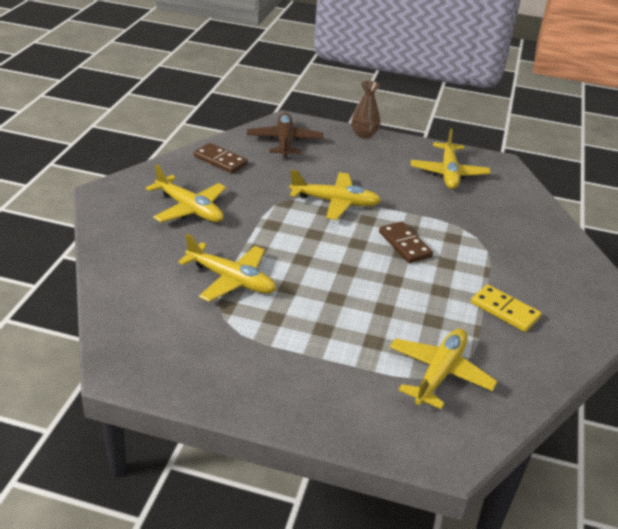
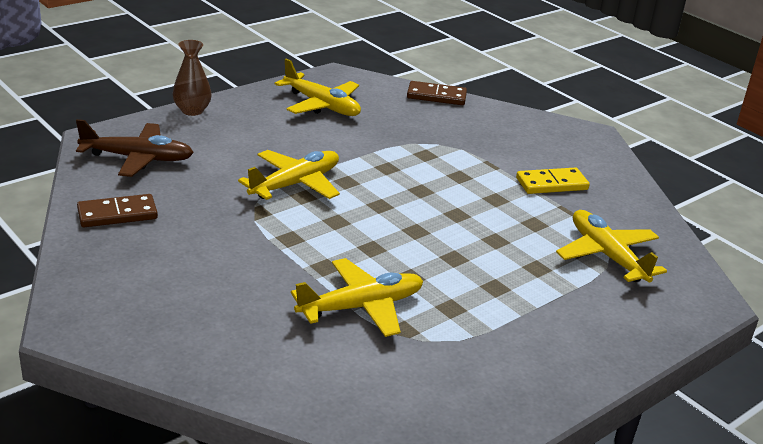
camera: 55 degrees left, 5 degrees down
yellow plane [146,164,226,222] -> none
brown plane [247,113,323,157] -> brown plane turned 150 degrees clockwise [76,119,194,177]
brown domino [379,221,433,263] -> brown domino moved to [407,81,467,105]

